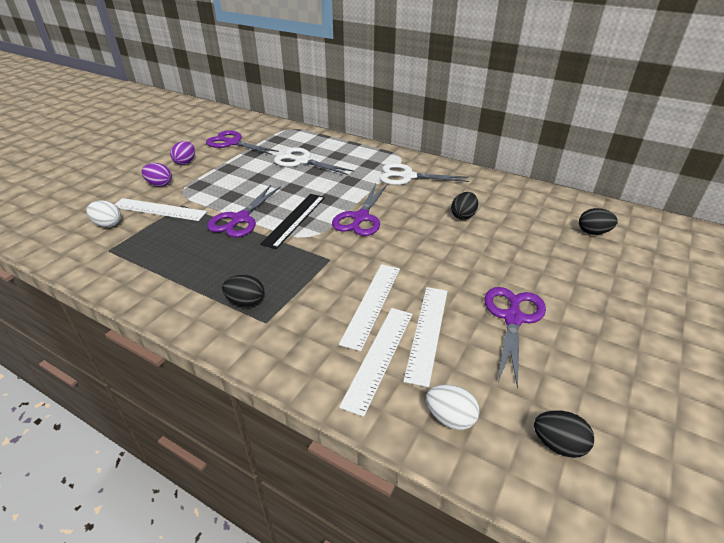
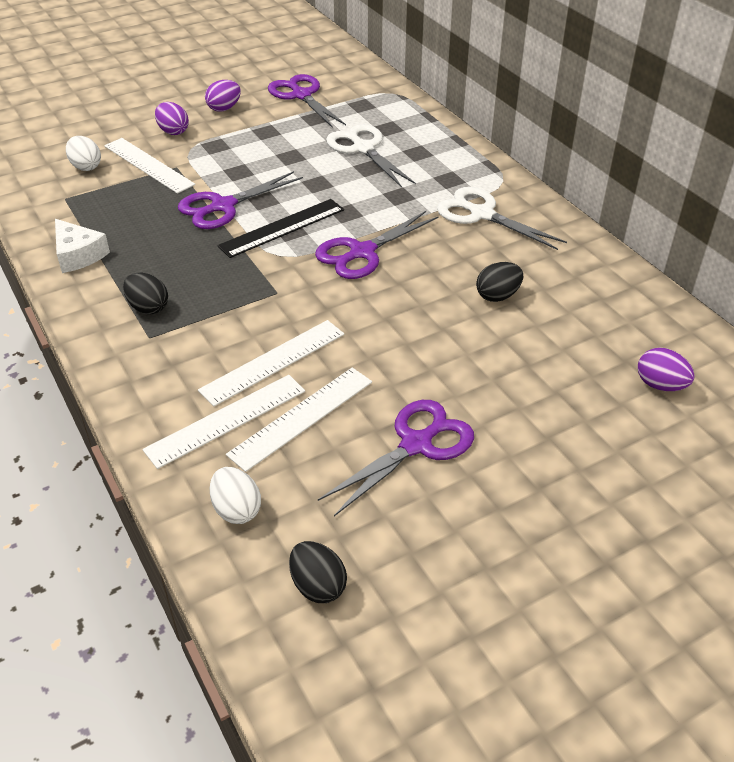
camera: 30 degrees right, 5 degrees up
black egg [579,208,618,235] -> purple egg [638,348,695,391]
none -> white cheese [55,219,110,273]

